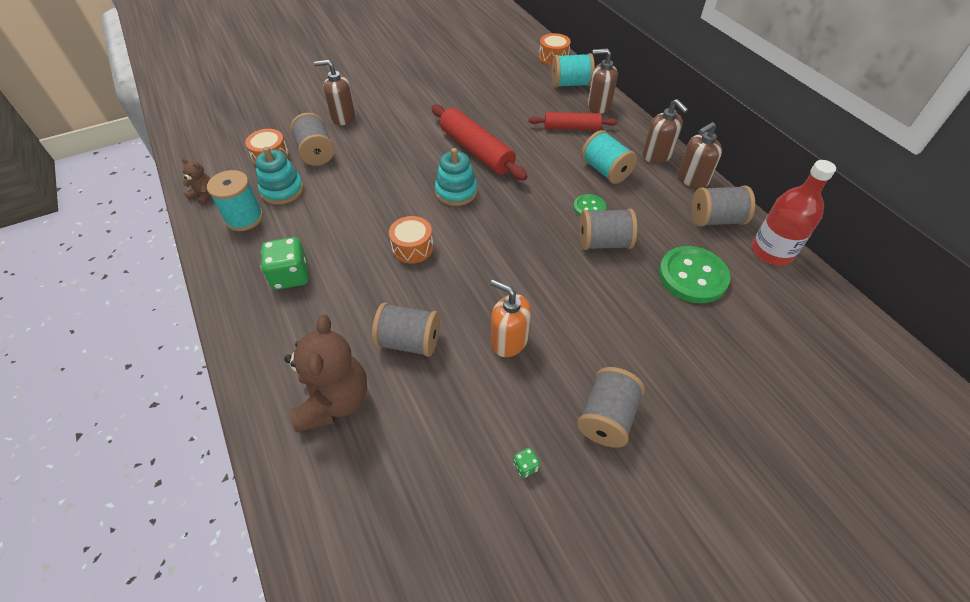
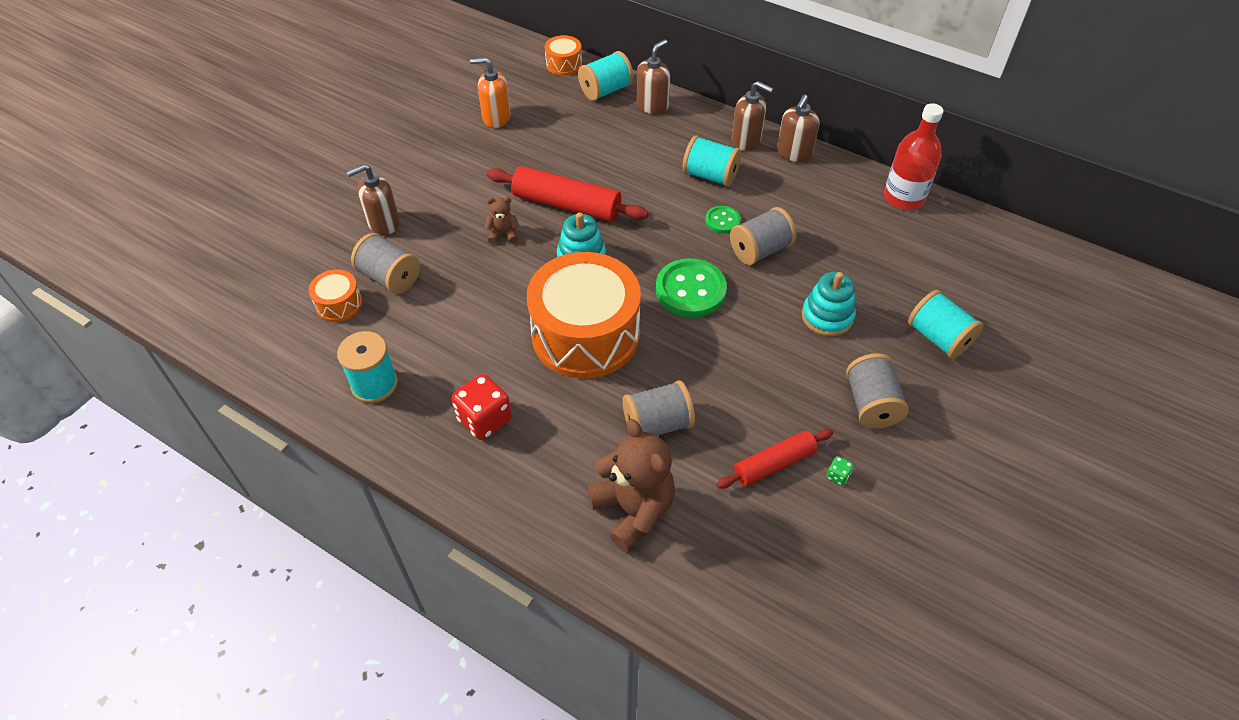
camera: 30 degrees left, 0 degrees up
brown teddy bear [182,158,212,205] -> brown teddy bear moved to [484,197,519,244]
turquoise stacking toy [255,147,304,205] -> turquoise stacking toy moved to [802,272,856,336]
green dice [261,237,309,290] -> red dice [452,374,512,440]
orange drum [389,216,434,264] -> orange drum [527,252,641,379], size x2.29
orange soap dispenser [490,280,531,357] -> orange soap dispenser moved to [470,57,511,128]
red rolling pin [528,112,618,130] -> red rolling pin moved to [716,429,833,489]
brown soap dispenser [588,48,618,113] -> brown soap dispenser turned 150 degrees clockwise [636,39,670,114]
green button [659,246,731,303] -> green button moved to [656,258,727,317]
grey spool [691,186,755,226] -> none
none -> turquoise spool [908,290,983,359]

